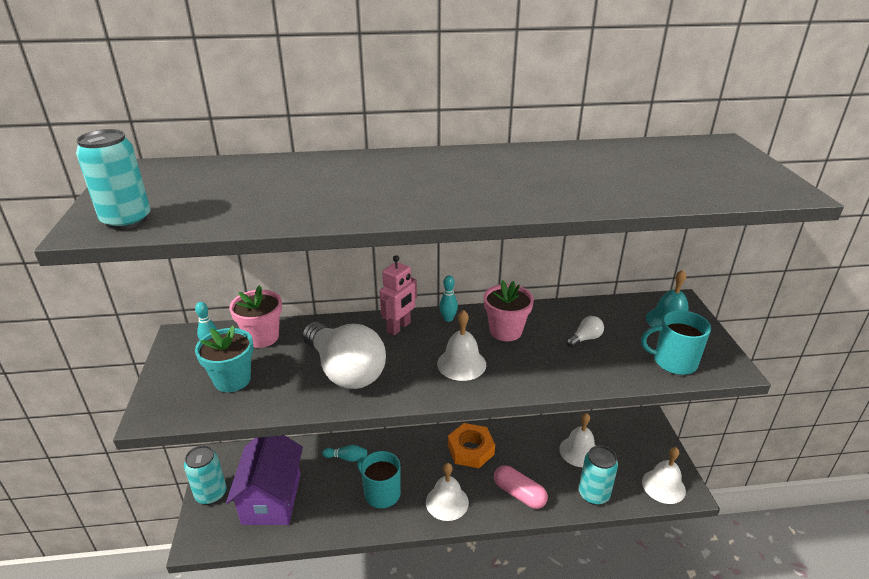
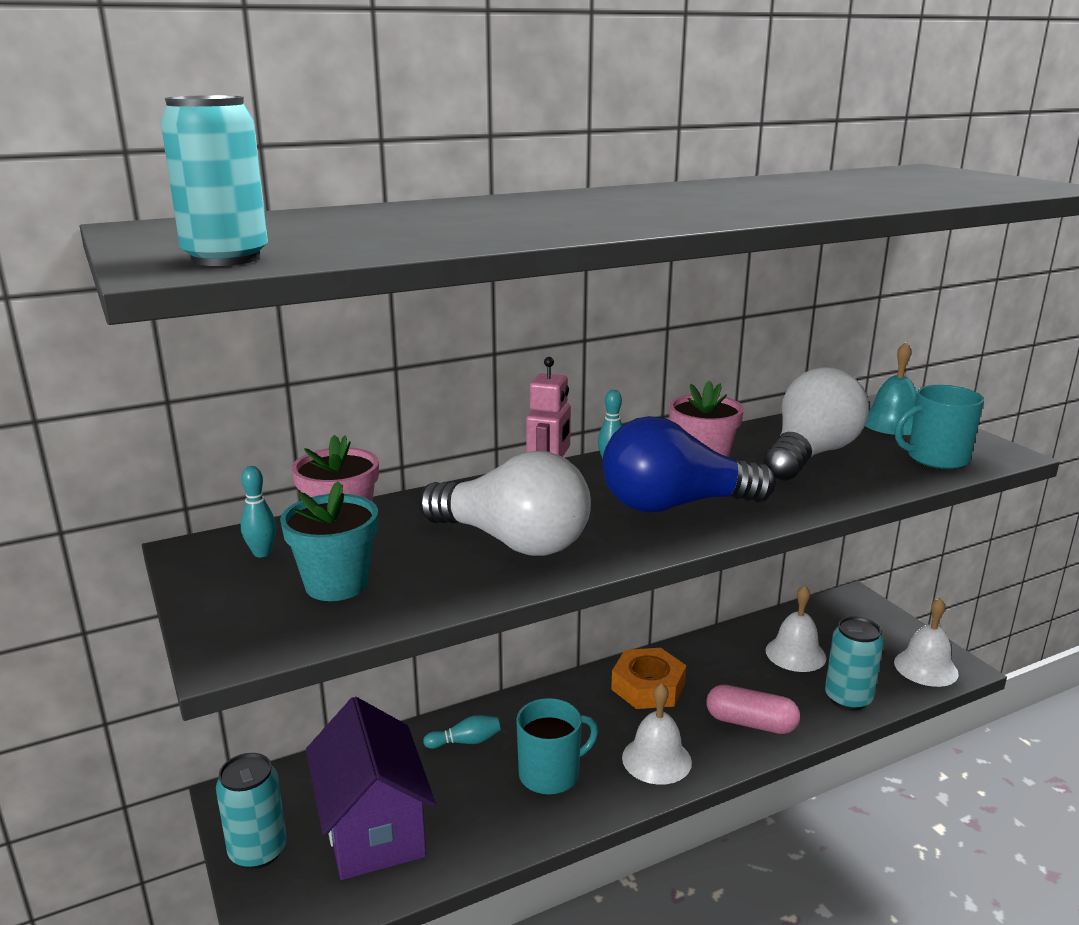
camera: 20 degrees left, 10 degrees down
turquoise mug [357,451,401,508] -> turquoise mug turned 135 degrees clockwise [516,698,598,795]
white bell [437,310,486,381] -> blue light bulb [603,416,776,513]
white light bulb [566,316,604,347] -> white light bulb [763,367,869,481], size x2.49

